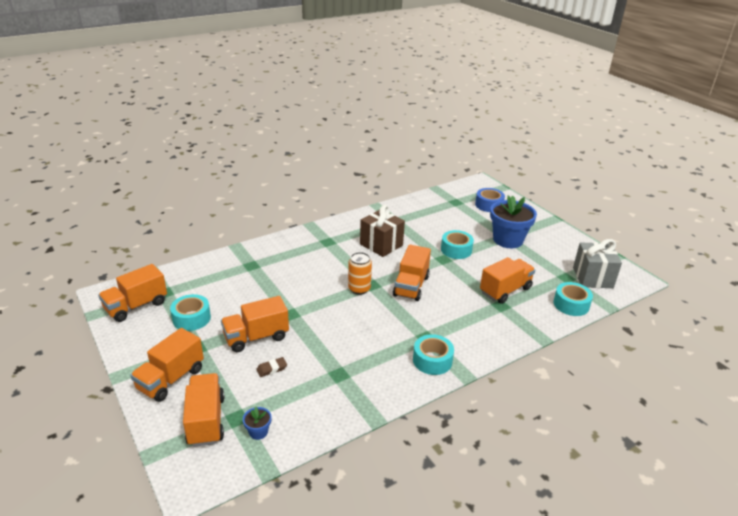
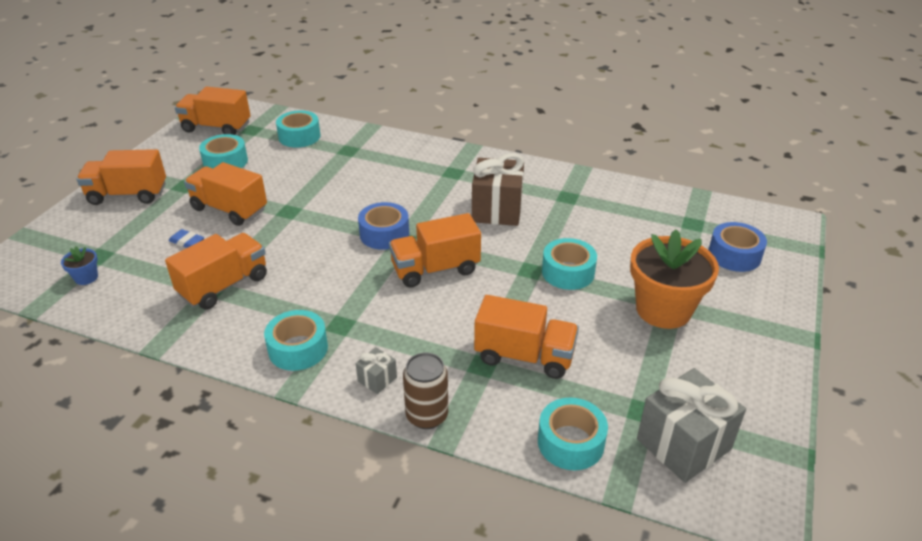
camera: 55 degrees right, 5 degrees up
orange truck [183,373,224,447] -> orange truck moved to [165,233,267,310]
brown eraser [256,357,287,377] -> blue eraser [168,229,204,248]
orange can [348,252,372,295] -> blue tape [358,202,409,250]
blue flower pot [490,195,537,248] -> orange flower pot [630,229,719,329]
none -> turquoise tape [276,110,321,148]
none -> grey gift [356,347,397,394]
none -> brown can [403,352,448,429]

